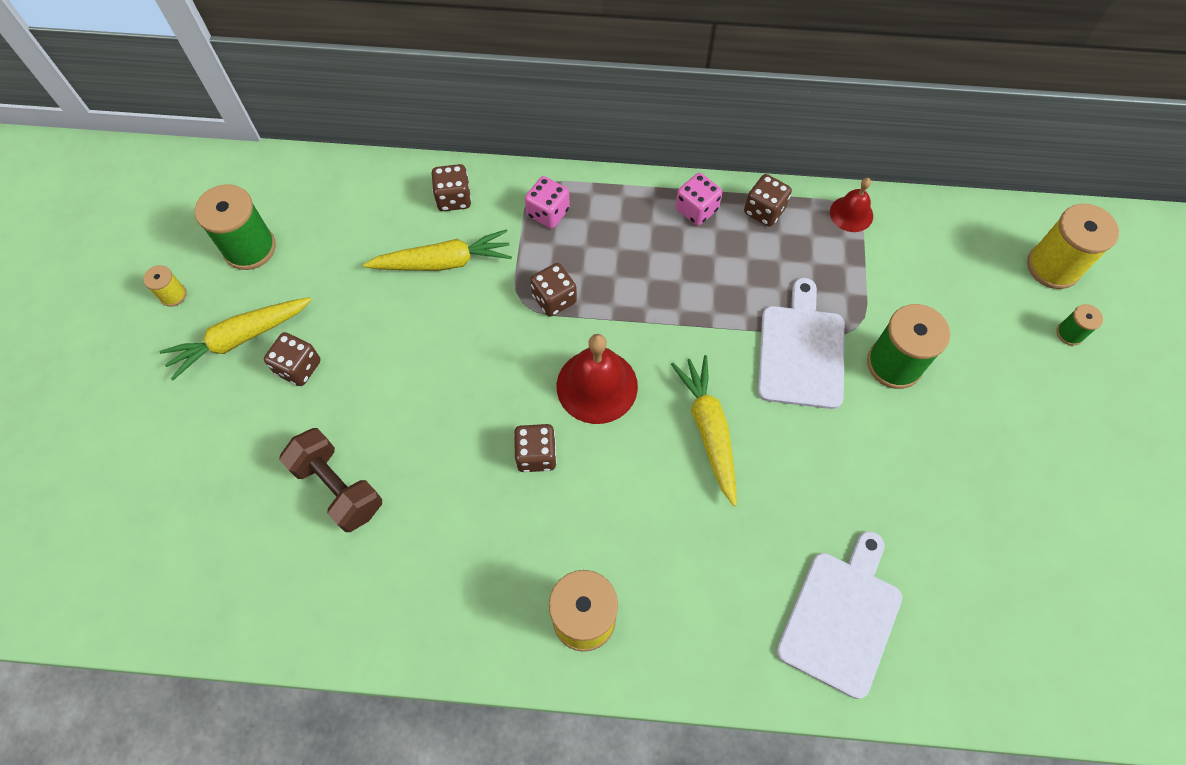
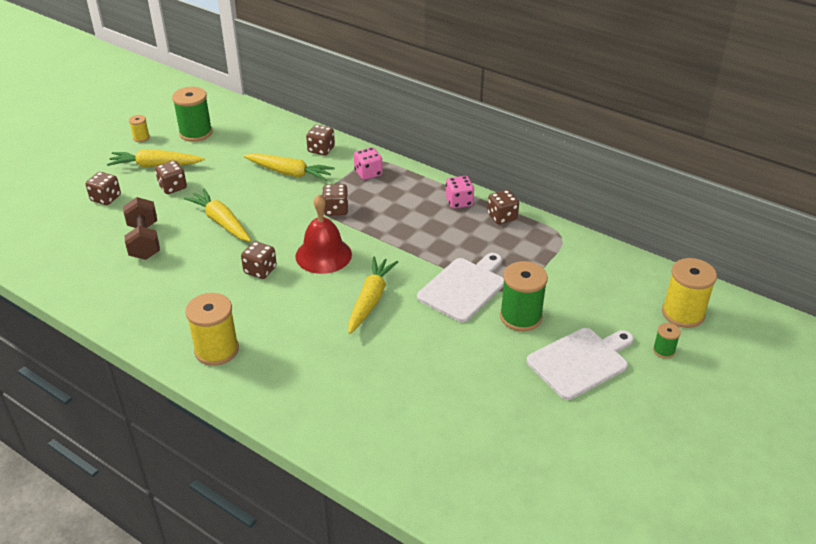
camera: 30 degrees right, 25 degrees down
white cutting board [776,531,902,699] -> white cutting board moved to [527,328,634,400]
red bell [830,178,873,232] -> none
none -> brown dice [86,172,121,205]
none -> yellow carrot [184,189,251,242]

